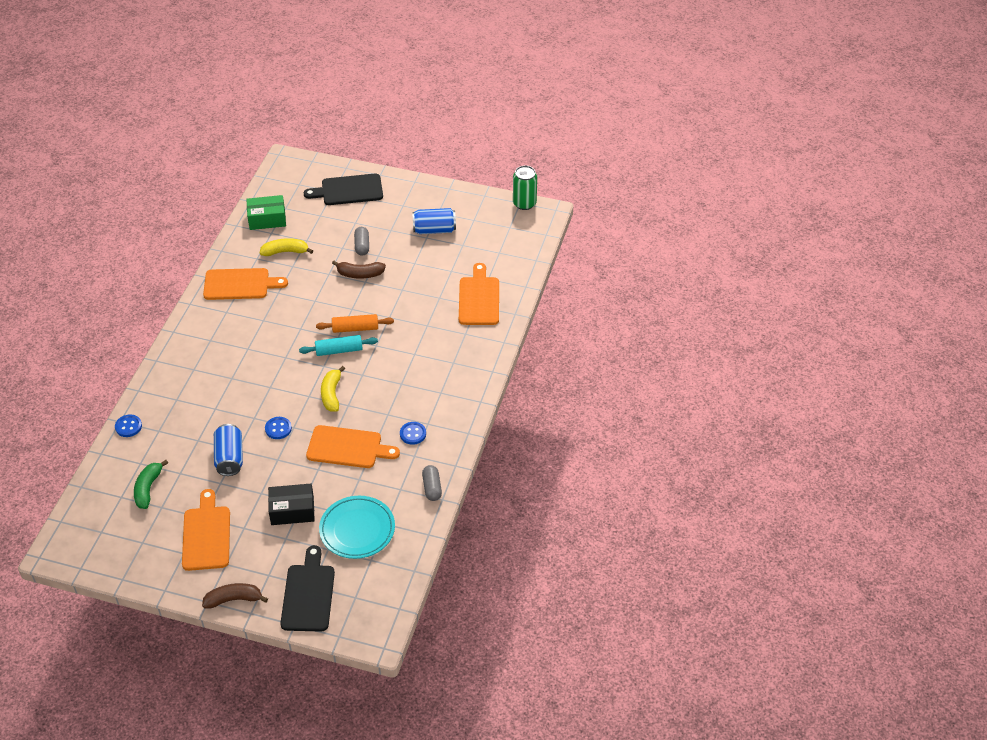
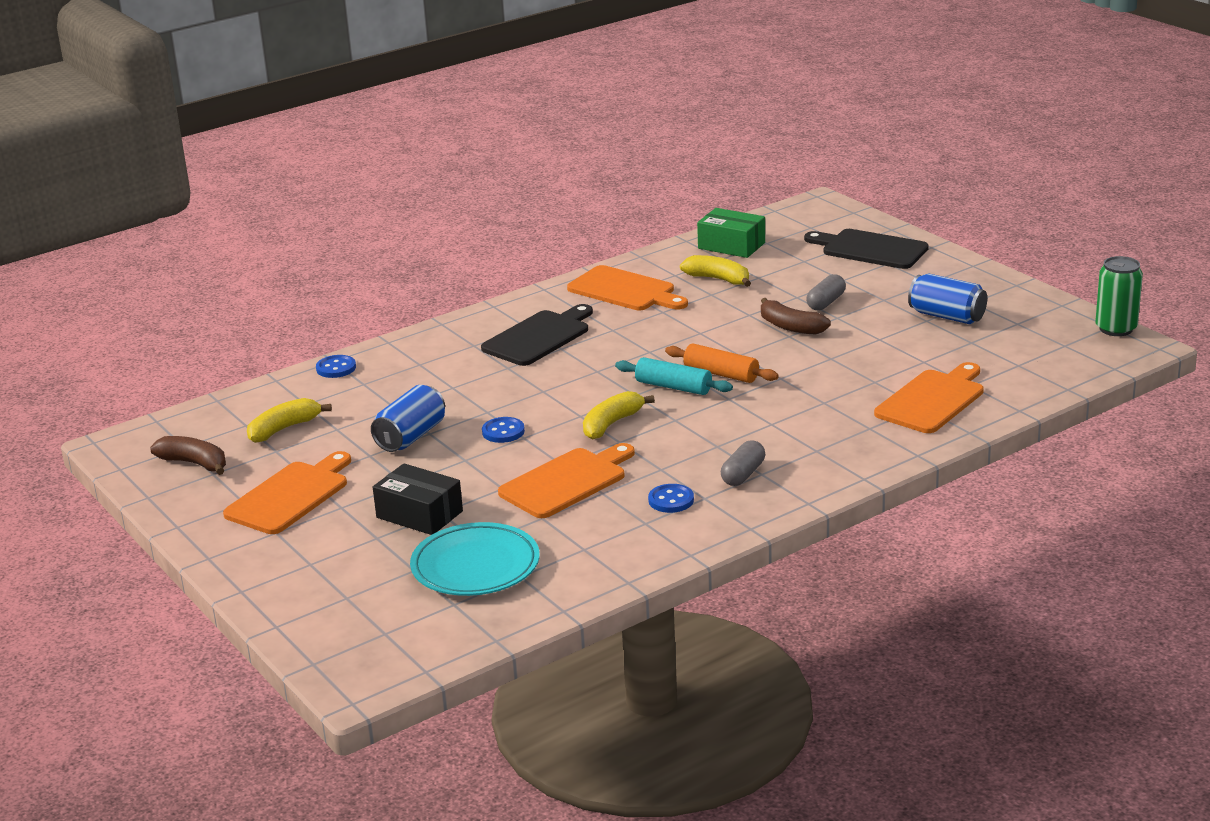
camera: 40 degrees right, 20 degrees down
green banana [134,460,168,509] -> yellow banana [247,398,332,443]
brown banana [202,583,268,609] -> brown banana moved to [150,436,226,475]
black cutting board [281,545,335,632] -> black cutting board moved to [481,304,593,366]
orange cutting board [306,425,400,468] -> orange cutting board turned 90 degrees counterclockwise [498,443,635,518]
grey capsule [422,465,442,501] -> grey capsule moved to [721,440,765,486]

